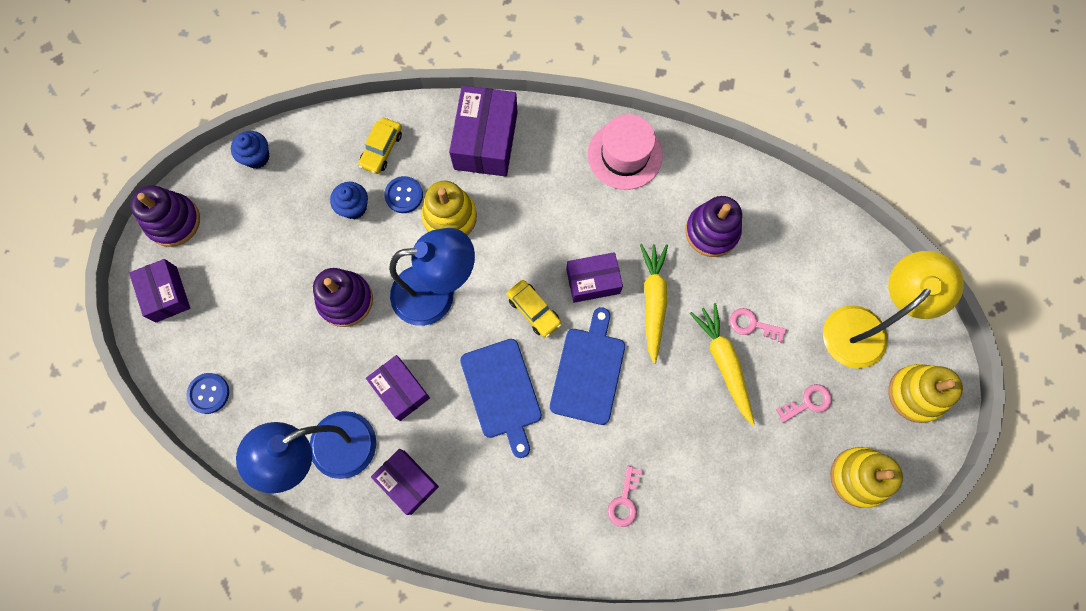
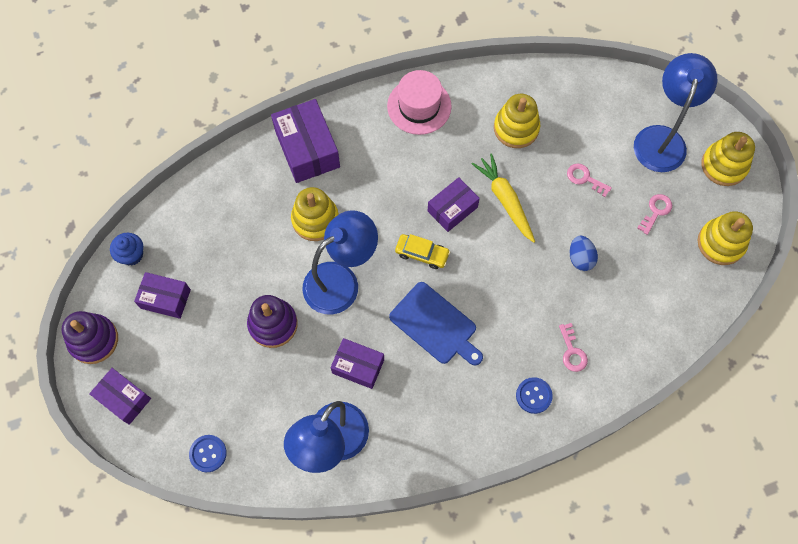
camera: 30 degrees left, 5 degrees down
blue cupcake [330,182,368,219] -> none
yellow car [358,118,402,174] -> none
purple box [371,449,439,515] -> purple box moved to [134,272,191,319]
blue button [384,176,423,213] -> blue button moved to [516,377,553,414]
blue cutting board [550,307,625,425] -> none
purple stacking toy [685,196,742,257] -> yellow stacking toy [494,94,540,148]
yellow carrot [690,303,755,425] -> none
pink key [730,308,786,343] -> pink key turned 45 degrees clockwise [567,163,612,197]
yellow lamp [823,251,964,369] -> blue lamp [634,53,717,172]
none -> blue egg [570,235,598,271]

